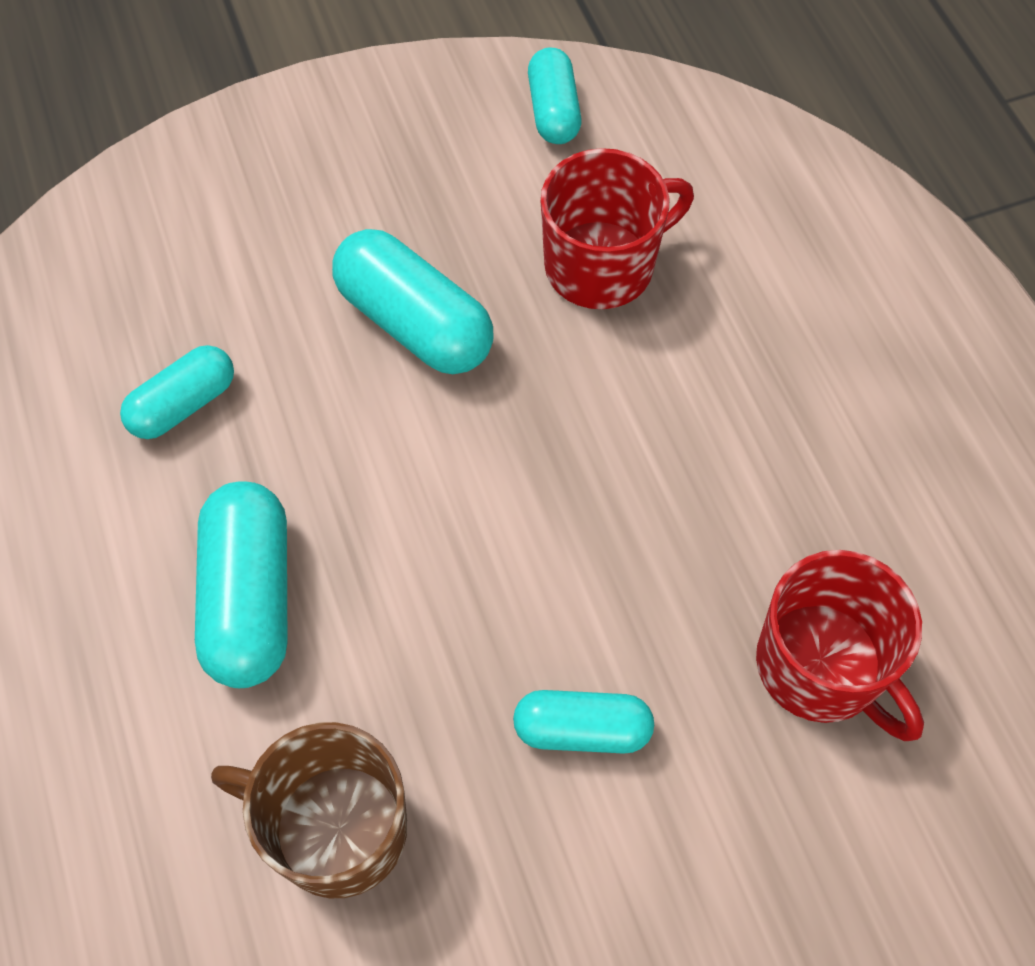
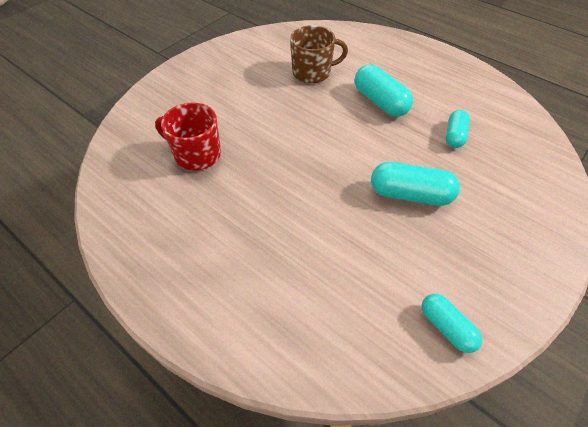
camera: 150 degrees right, 10 degrees down
turquoise capsule [513,690,654,754] -> none
red mug [541,148,694,309] -> none

